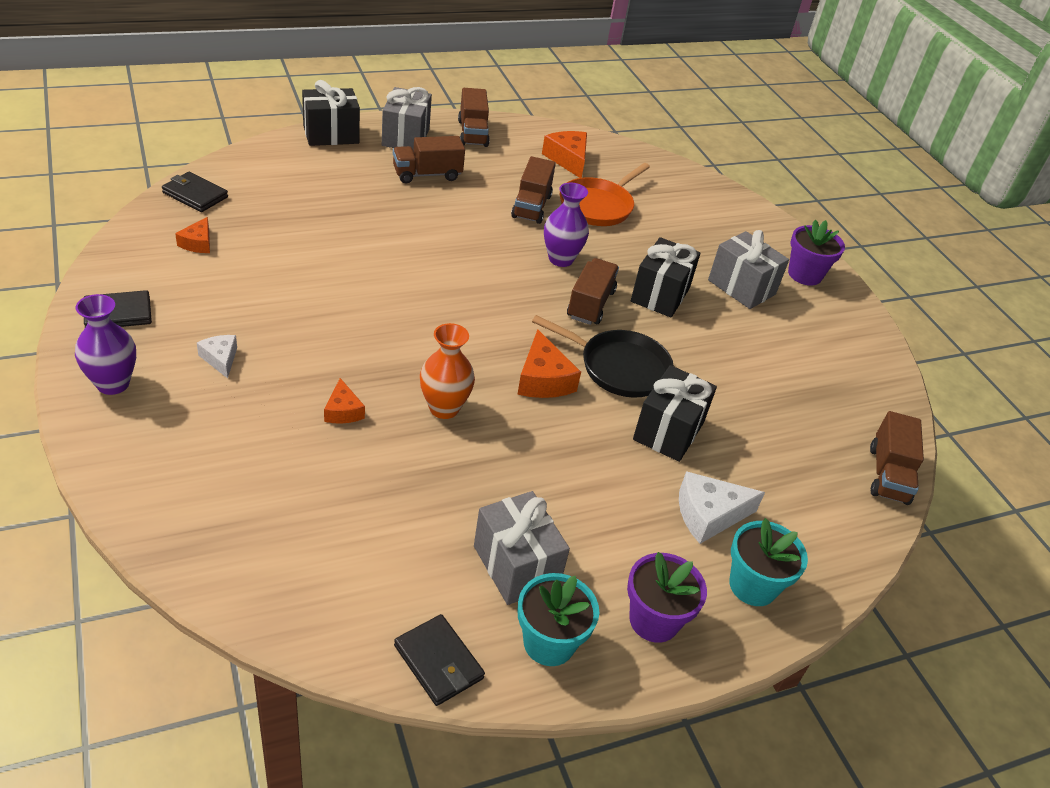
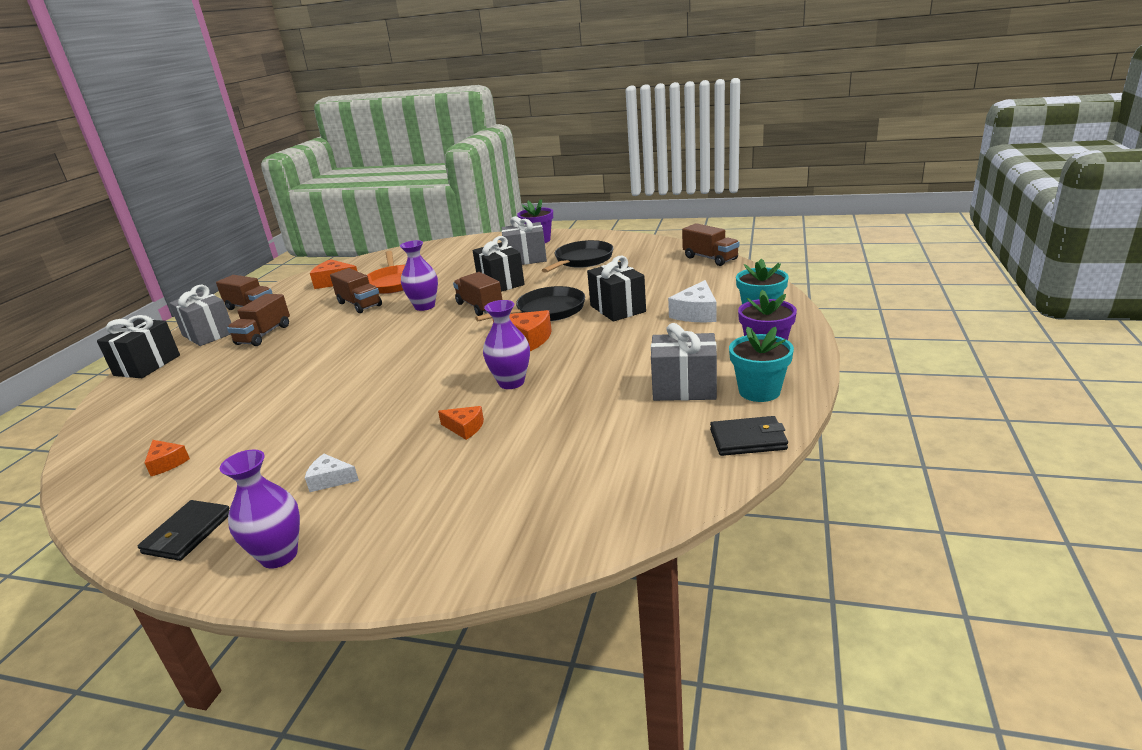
camera: 45 degrees left, 15 degrees down
black wallet [162,172,228,212] -> none
orange vase [420,323,475,419] -> purple vase [483,300,530,389]
none -> black pan [542,240,614,273]

